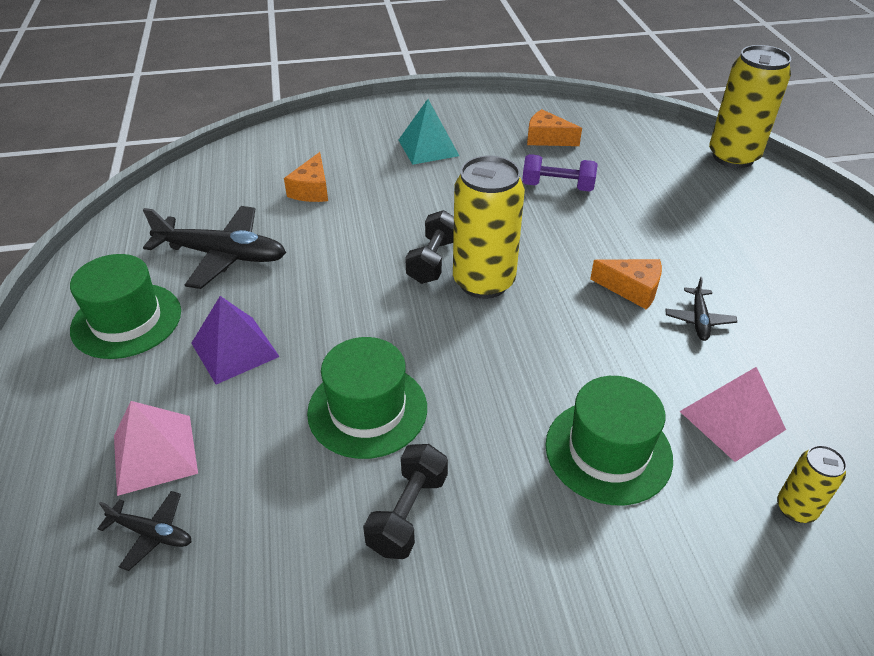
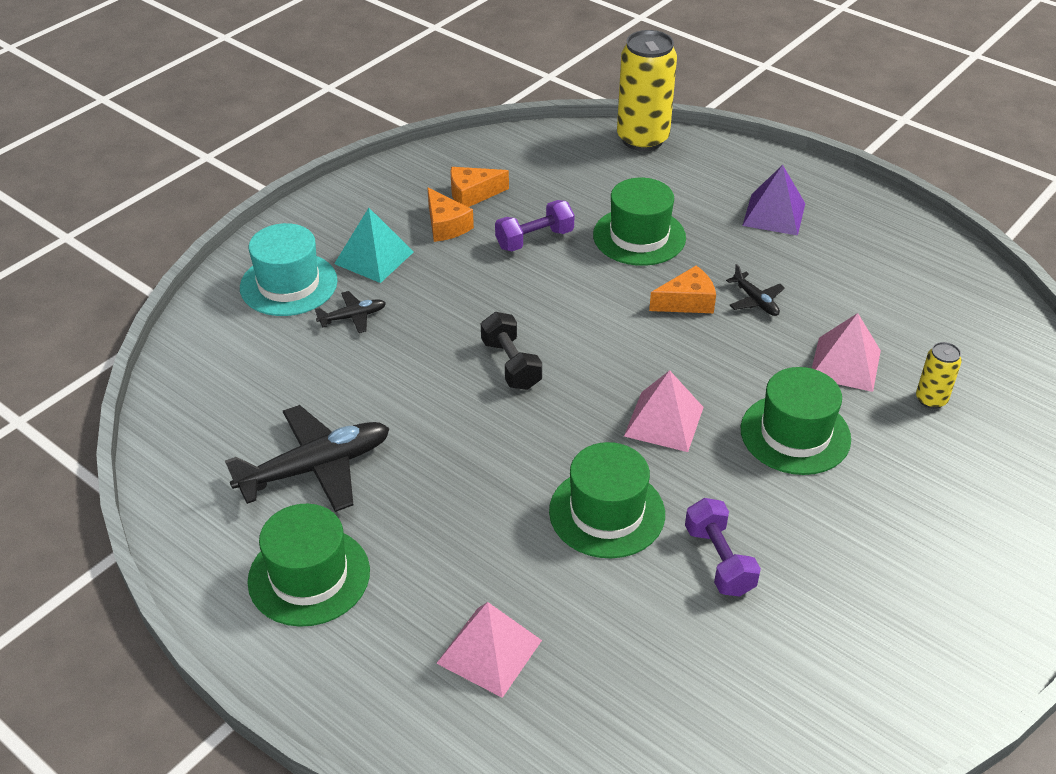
camera: 40 degrees left, 0 degrees up
black plane [98,491,192,571] -> black plane moved to [315,291,386,333]
purple pyramid [191,296,280,384] -> purple pyramid moved to [742,165,805,236]
orange cheese [284,152,328,202] -> orange cheese moved to [427,187,474,242]
black dumbbell [363,444,448,559] -> purple dumbbell [685,498,761,597]
yellow can [453,156,525,299] -> none
none -> turquoise hat [240,223,337,316]
none -> green hat [593,178,686,266]
none -> pink pyramid [624,370,704,452]

